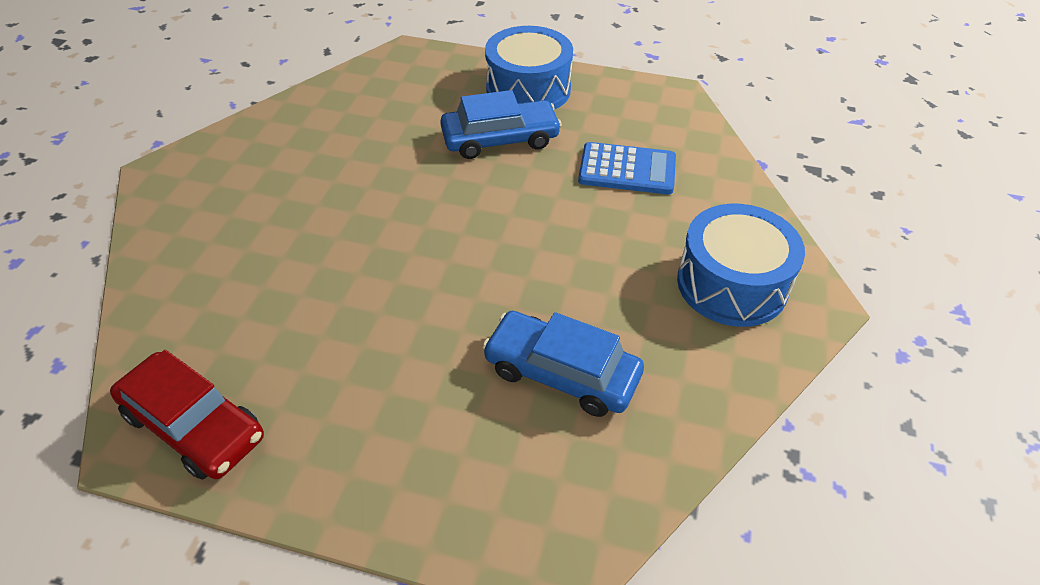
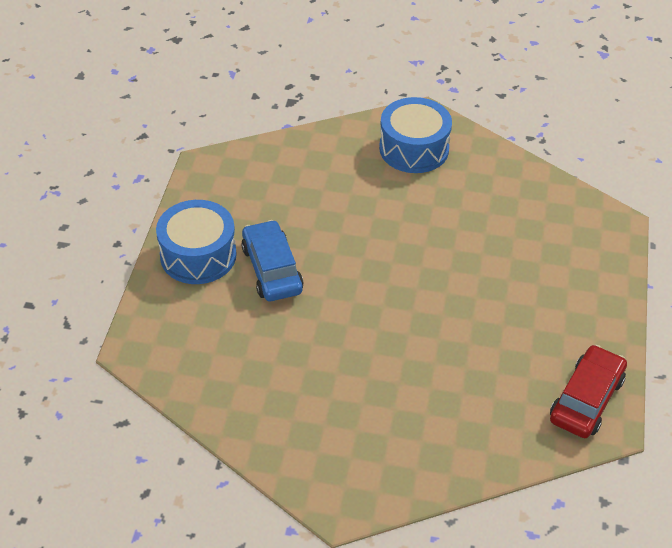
camera: 95 degrees left, 0 degrees up
blue car [482,311,644,417] -> none
blue calculator [578,142,676,194] -> none

